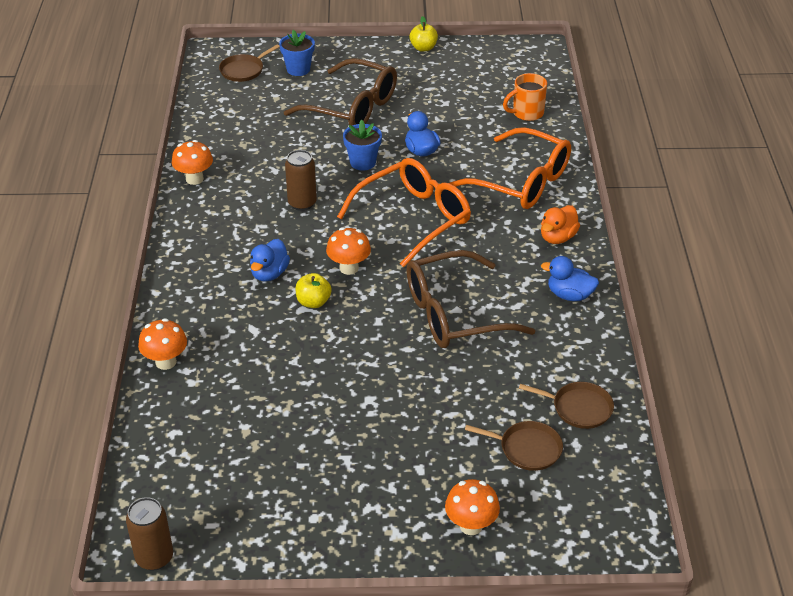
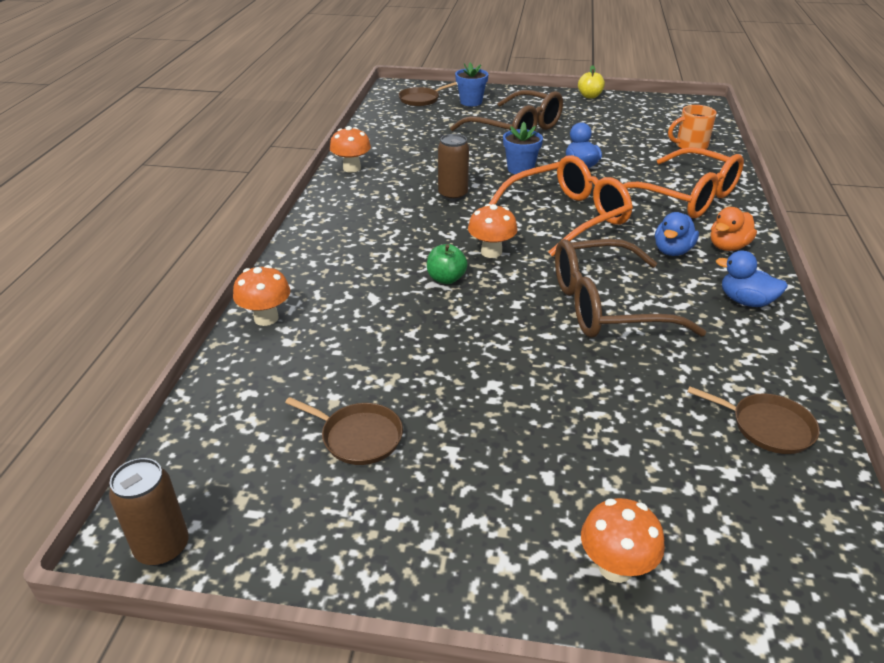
camera: 10 degrees right, 5 degrees down
blue duck [250,239,290,282] -> blue duck moved to [655,212,699,256]
yellow apple [295,273,332,308] -> green apple [427,244,468,284]
brown pan [465,421,563,471] -> brown pan moved to [285,397,403,465]

